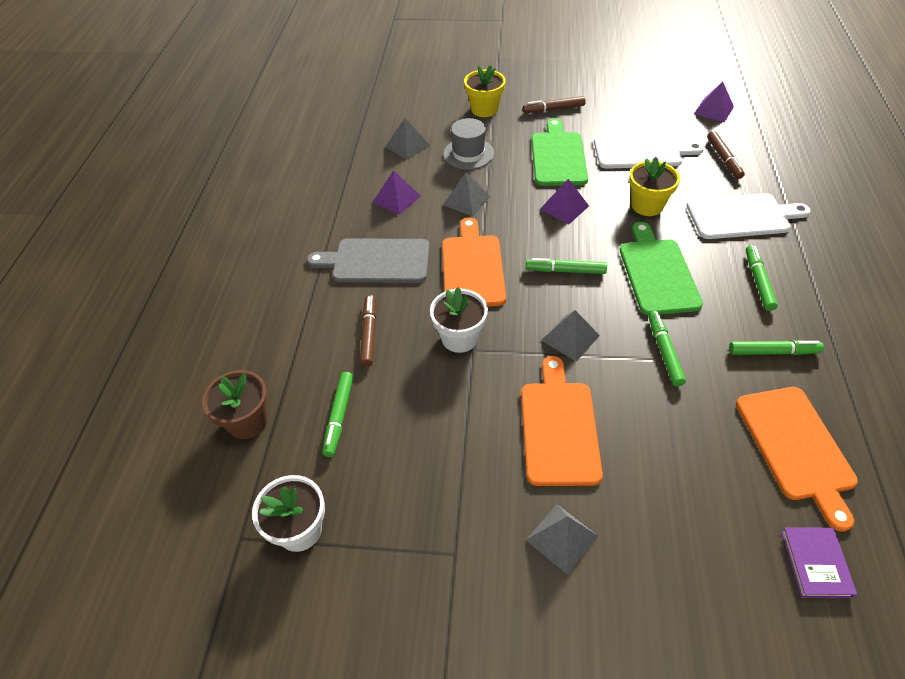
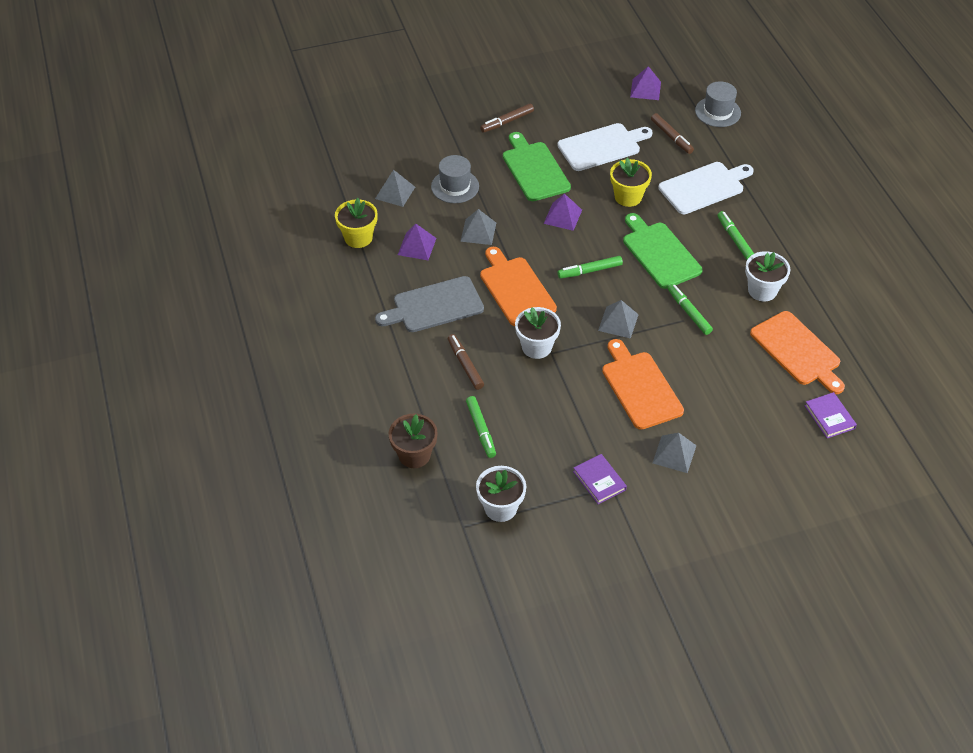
camera: 25 degrees left, 0 degrees up
yellow flower pot [464,65,506,117] -> yellow flower pot moved to [335,198,378,248]
green marker [729,340,824,355] -> white flower pot [745,251,791,301]
none -> purple book [573,454,627,504]
none -> grey hat [695,81,741,127]

